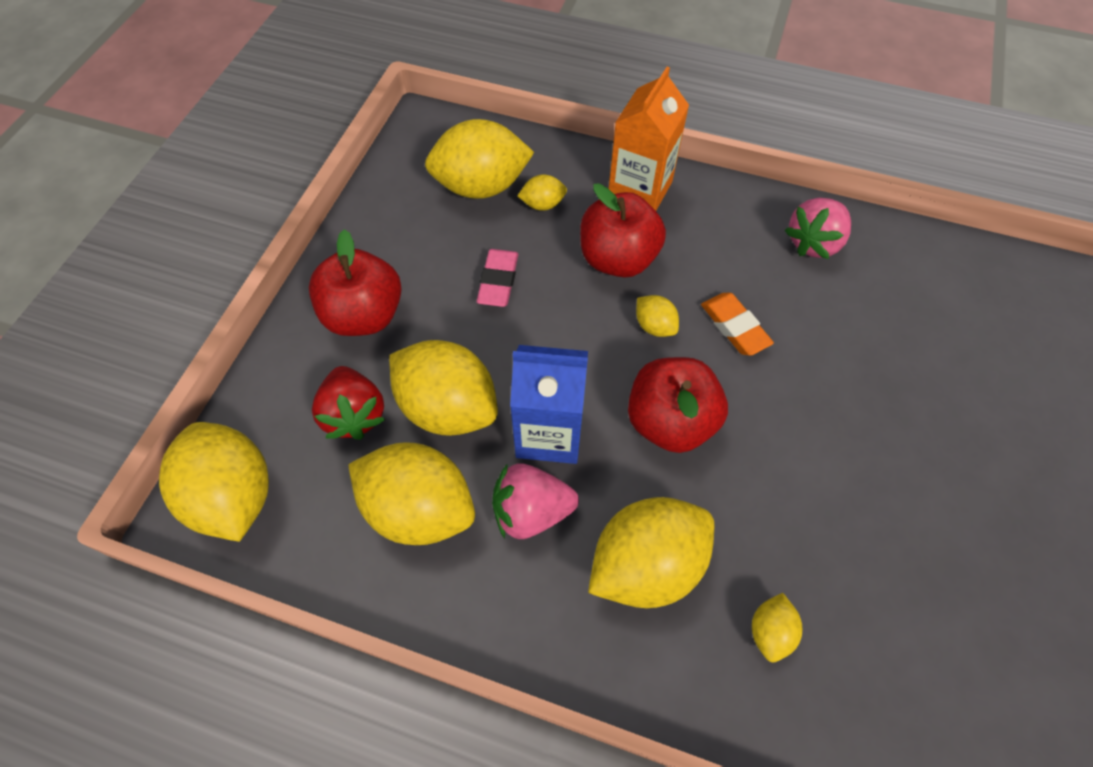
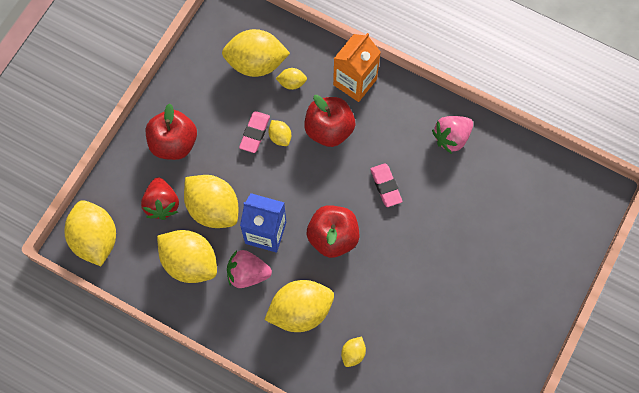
camera: 10 degrees right, 10 degrees up
yellow lemon [636,295,679,337] -> yellow lemon moved to [268,120,291,146]
orange eraser [701,293,774,356] -> pink eraser [370,163,403,207]

